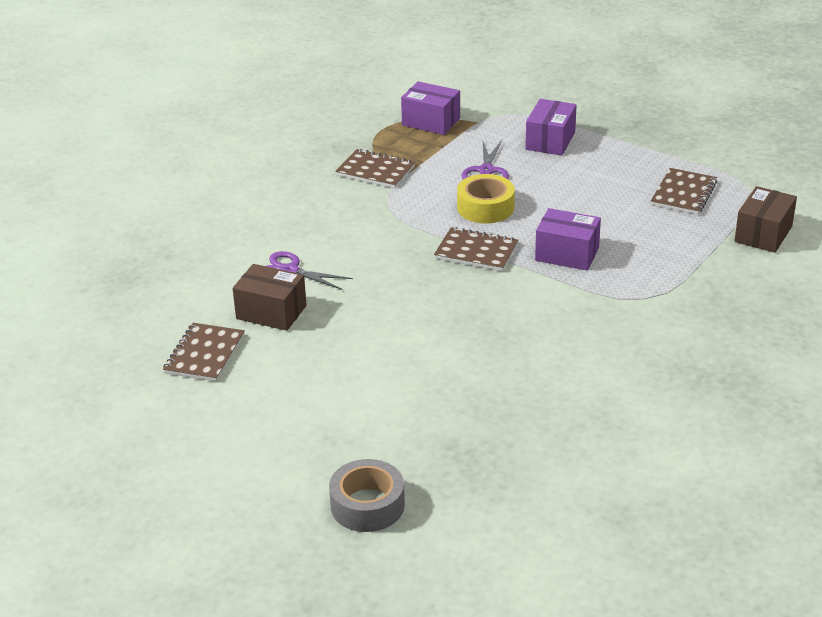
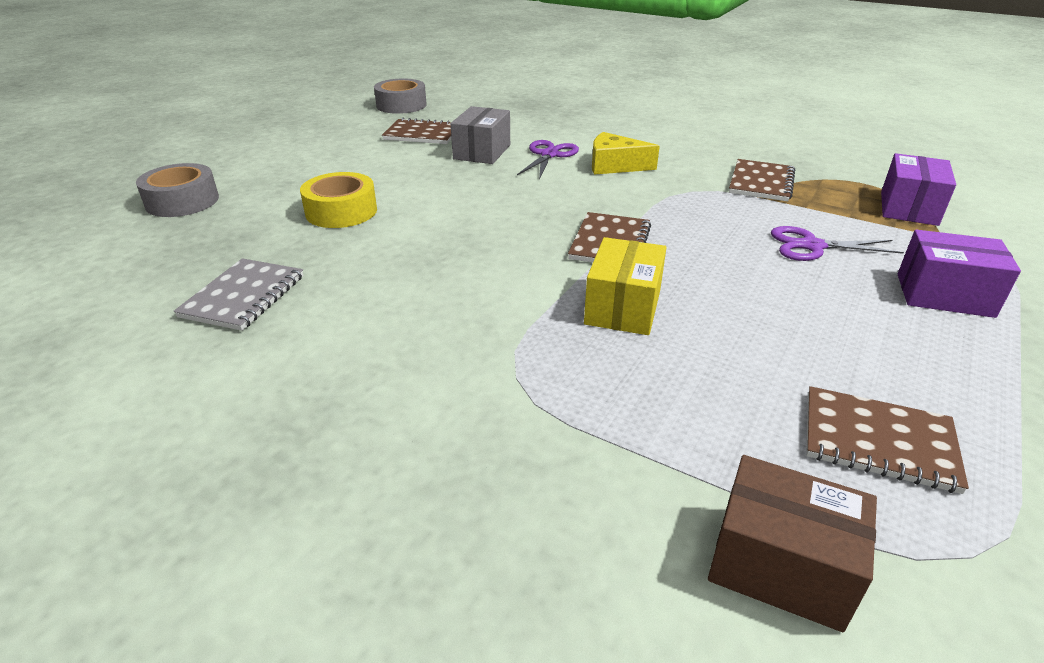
camera: 85 degrees right, 0 degrees up
brown box [233,264,307,331] -> grey box [451,106,510,164]
yellow tape [457,174,515,223] -> yellow tape moved to [300,172,377,228]
purple box [535,208,601,271] -> yellow box [584,237,667,335]
none -> grey notebook [174,258,303,331]
none -> grey tape [374,78,427,114]
none -> yellow cheese [592,132,660,175]

